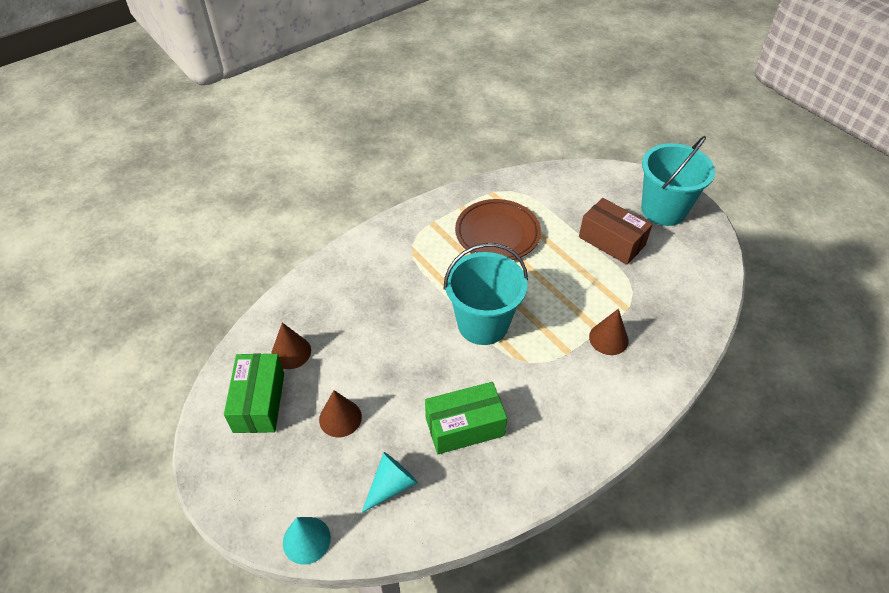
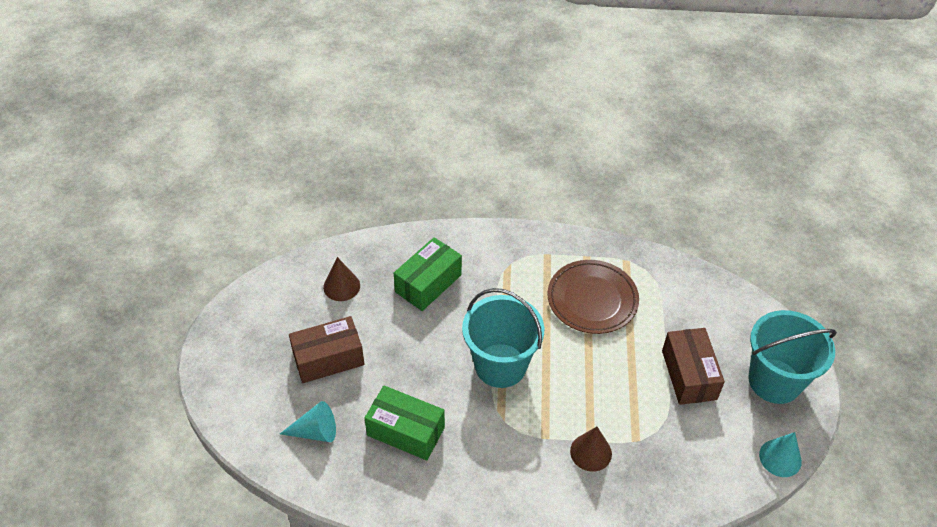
camera: 40 degrees right, 0 degrees up
green box [224,354,284,433] -> green box moved to [394,237,462,311]
turquoise cone [283,517,331,565] -> turquoise cone moved to [759,432,802,477]
brown cone [319,390,362,438] -> brown box [289,316,365,383]

